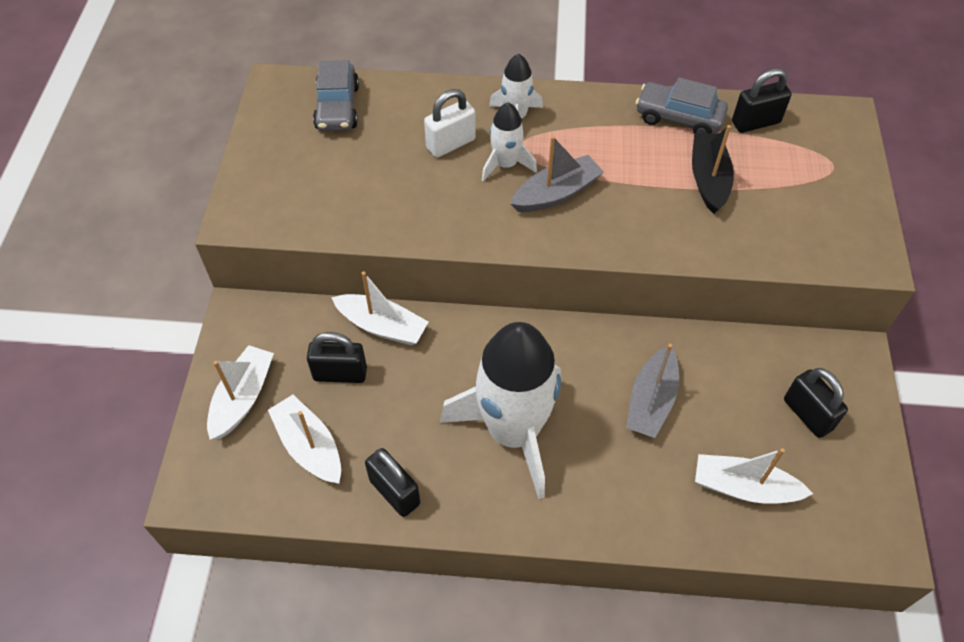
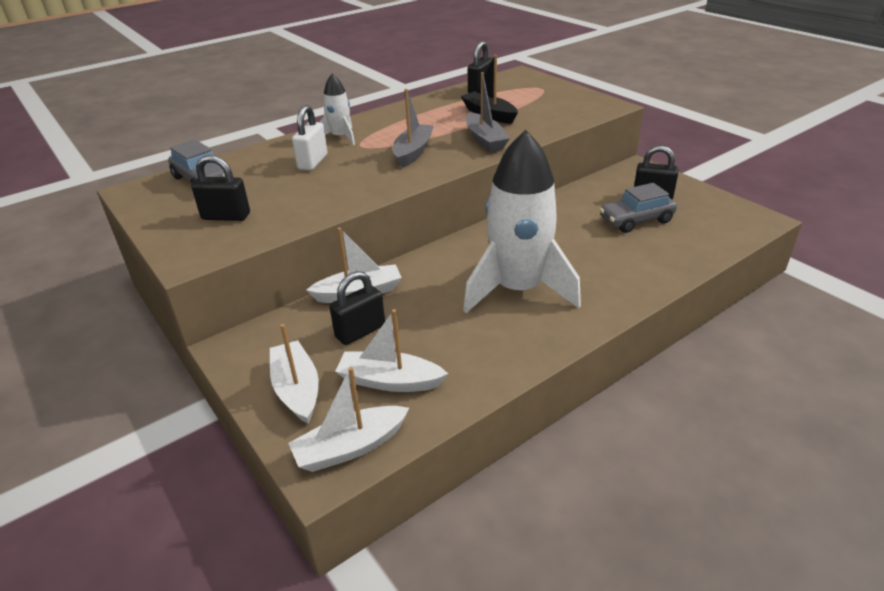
camera: 40 degrees left, 20 degrees down
black padlock [365,448,420,517] -> black padlock moved to [192,155,250,221]
white rocket [482,102,537,182] -> none
grey boat [626,344,679,438] -> grey boat moved to [466,72,510,152]
grey car [636,78,728,133] -> grey car moved to [600,183,677,233]
white boat [695,448,813,504] -> white boat moved to [288,367,409,472]

